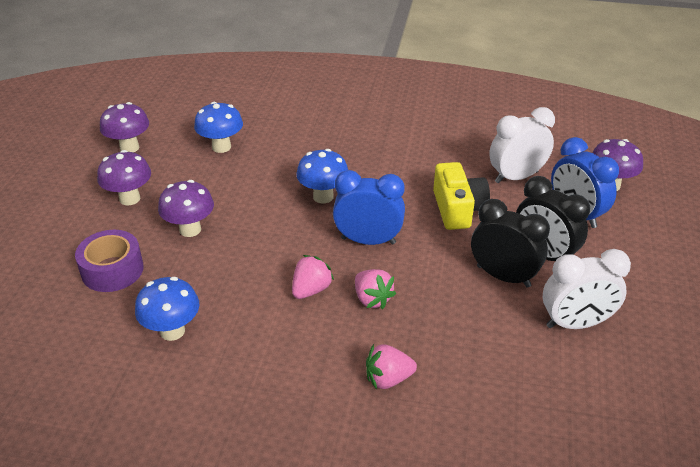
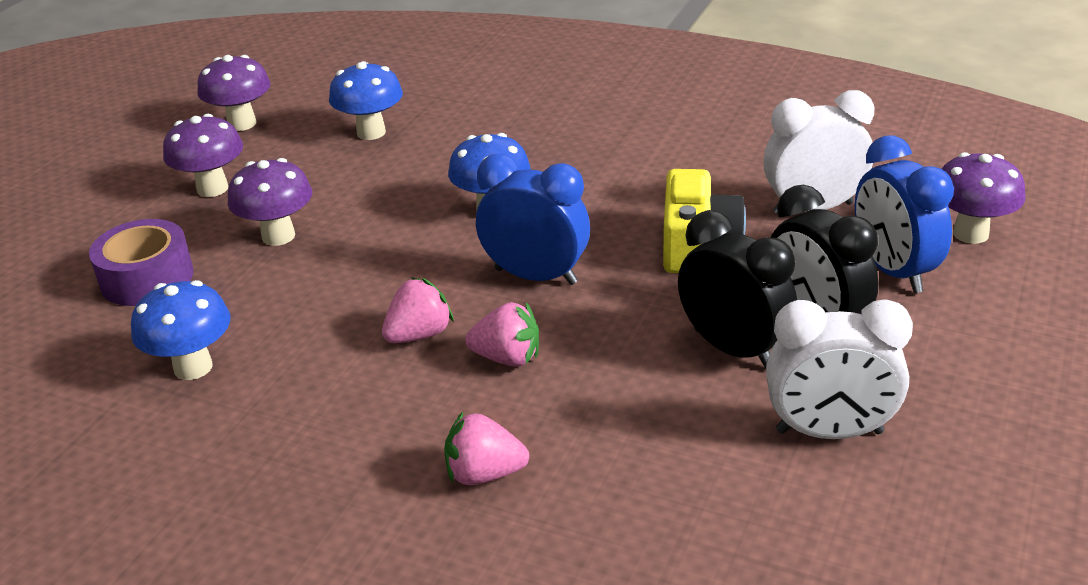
camera: 15 degrees right, 5 degrees down
pink strawberry [355,269,396,309] -> pink strawberry turned 60 degrees counterclockwise [465,302,539,367]

